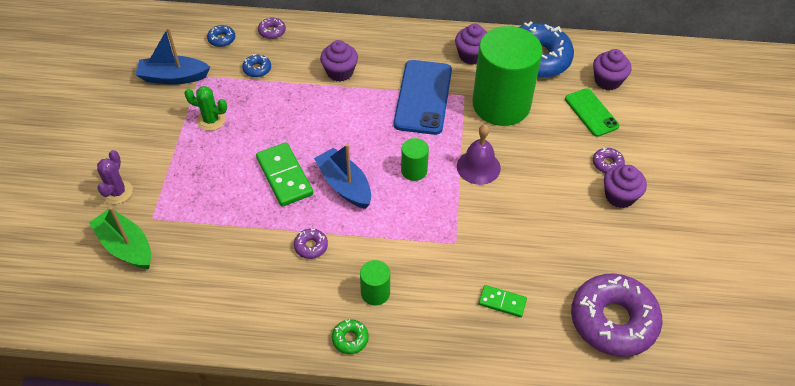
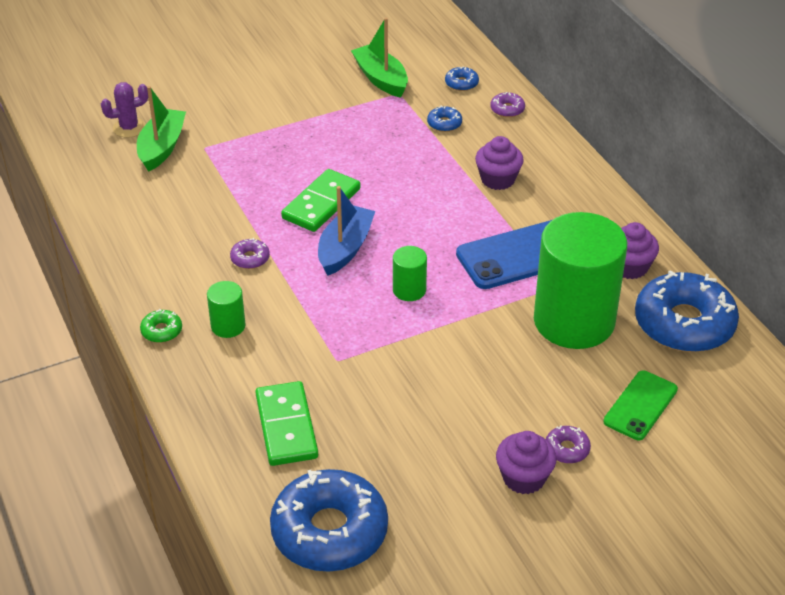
camera: 60 degrees right, 10 degrees down
purple cactus [97,150,133,204] -> purple cactus moved to [101,82,148,138]
blue boat [136,27,210,85] -> green boat [351,18,408,98]
green cactus [184,86,227,131] -> none
purple bell [457,125,501,185] -> none
green domino [478,285,527,317] -> green domino [255,381,318,466], size x1.74
purple donut [571,274,662,357] -> blue donut [270,469,388,572]
purple cupcake [593,49,632,90] -> none

